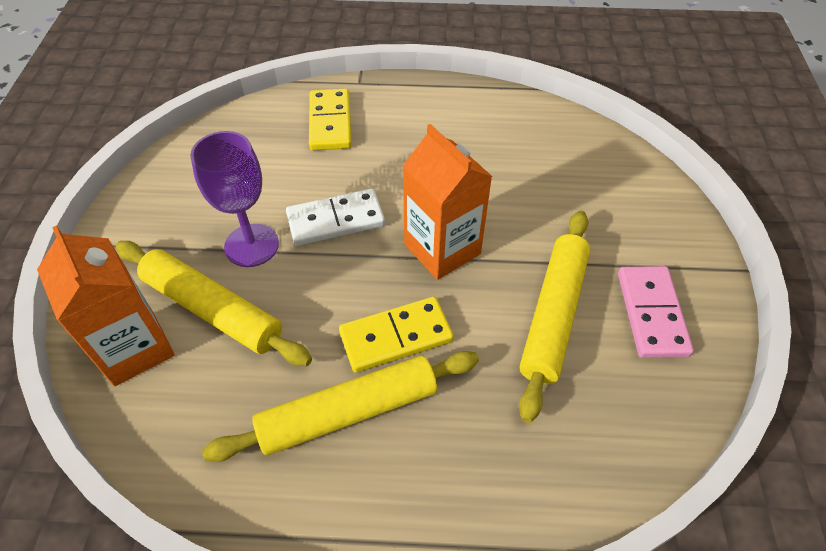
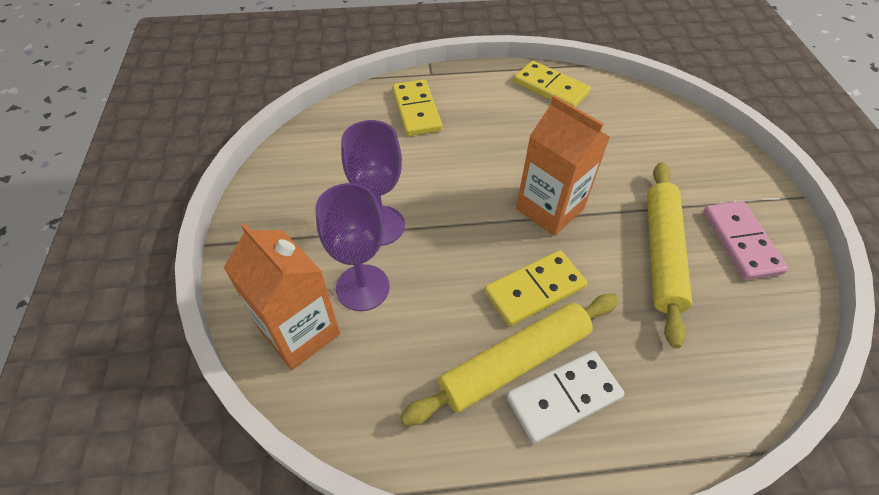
camera: 10 degrees left, 0 degrees up
yellow rolling pin [116,241,312,366] -> purple goblet [315,183,390,311]
white domino [286,189,385,246] -> white domino moved to [506,351,625,443]
none -> yellow domino [514,61,591,107]

